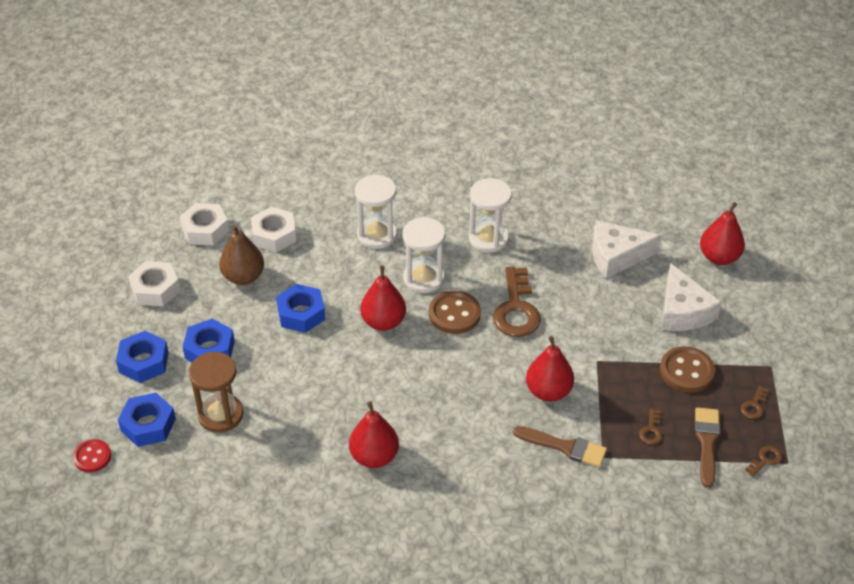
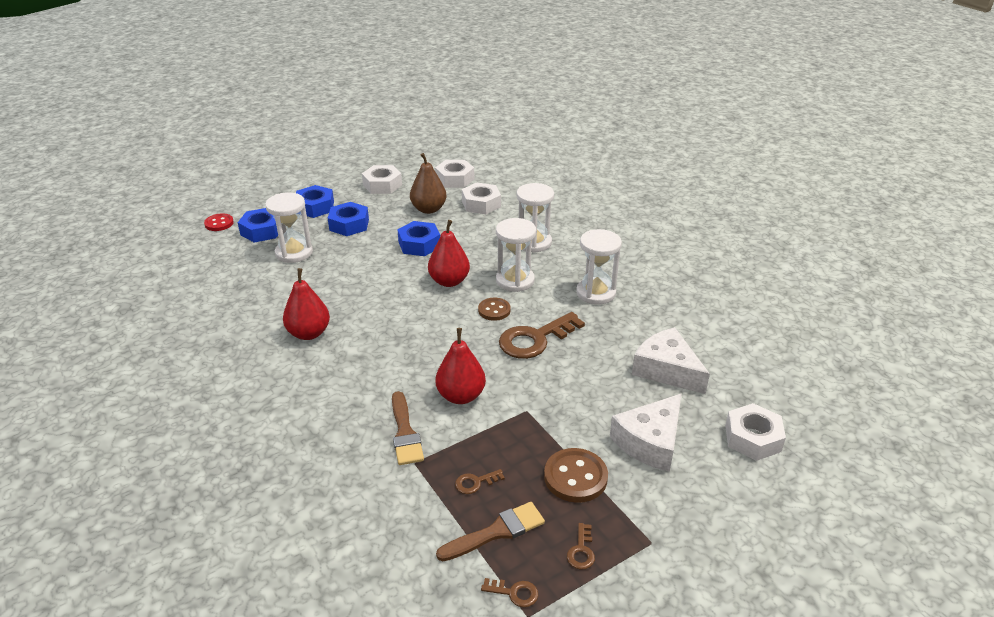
camera: 55 degrees right, 10 degrees down
brown hourglass [189,352,243,433] -> white hourglass [265,192,313,263]
brown button [429,291,481,334] -> brown button [478,298,511,321], size x0.65
red pear [700,202,745,265] -> white nut [725,403,786,461]
brown key [741,386,769,419] -> brown key turned 75 degrees counterclockwise [567,523,595,570]

